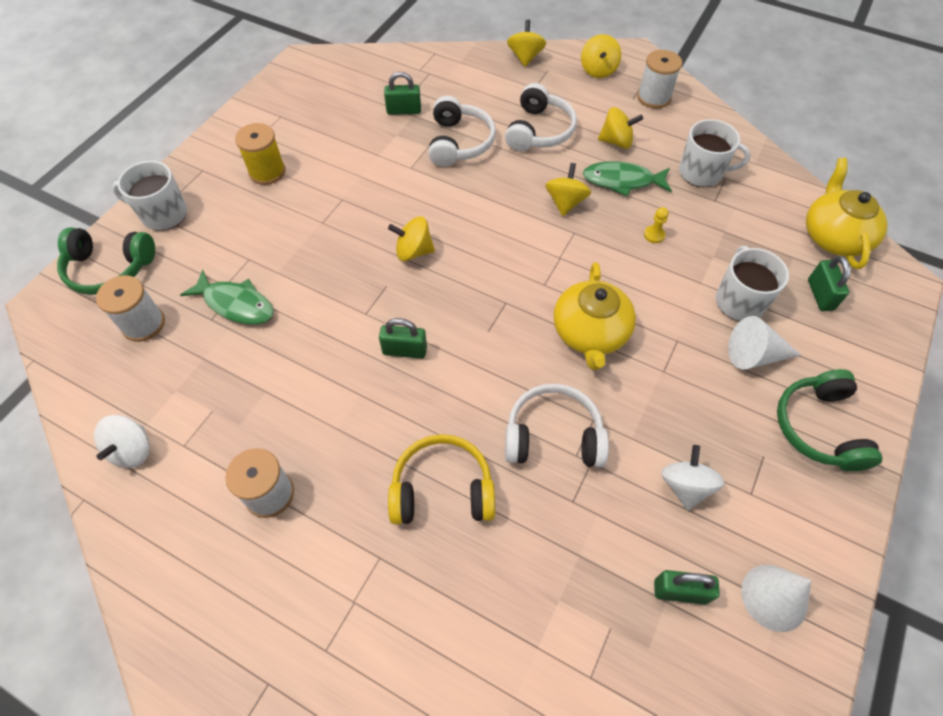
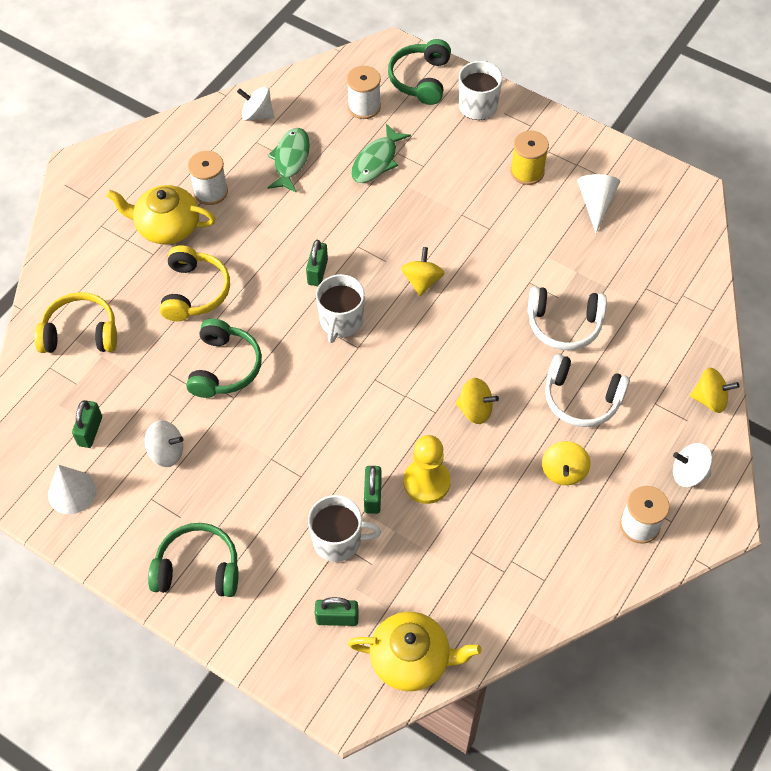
camera: 95 degrees right, 0 degrees up
green padlock [384,72,421,115] -> green padlock moved to [364,466,382,514]
white headphones [505,384,609,467] -> green headphones [186,318,262,398]
yellow teapot [553,262,636,370] -> yellow teapot moved to [106,185,216,244]
yellow spinning top [581,34,621,78] -> white spinning top [673,443,713,487]
green fish [583,161,672,196] -> green fish moved to [267,128,310,193]
yellow pawn [644,207,669,243] -> yellow pawn [403,435,451,504], size x2.25
white mug [679,119,751,187] -> white mug moved to [316,274,365,343]
white cone [728,316,802,370] -> white cone moved to [577,174,620,233]
none -> yellow headphones [34,292,117,353]

